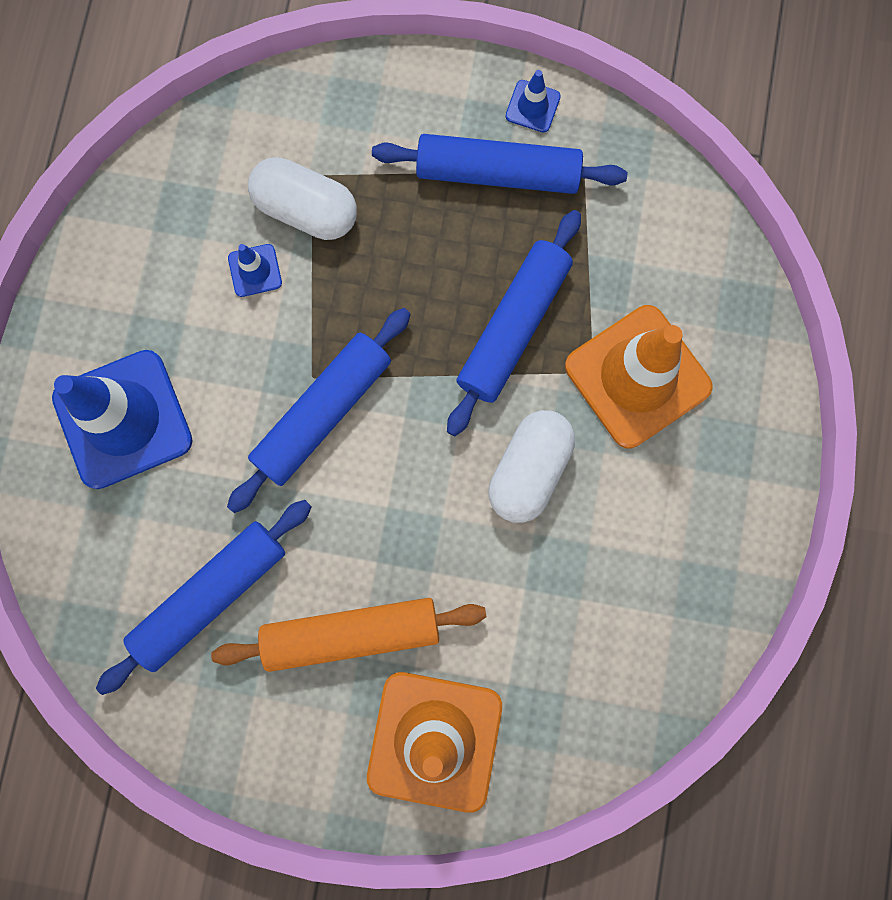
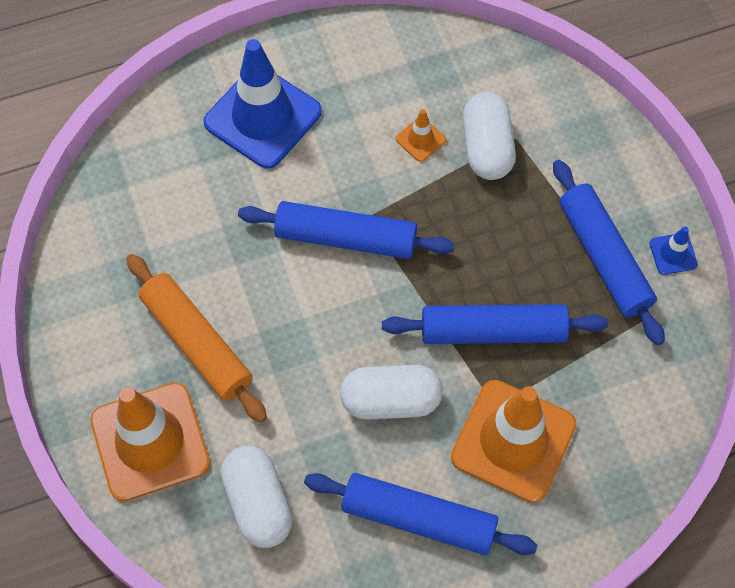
camera: 60 degrees right, 15 degrees down
blue rolling pin [96,500,311,695] -> blue rolling pin moved to [304,473,537,555]
blue traffic cone [228,244,282,297] -> orange traffic cone [396,109,446,162]
none -> white capsule [221,446,293,548]

